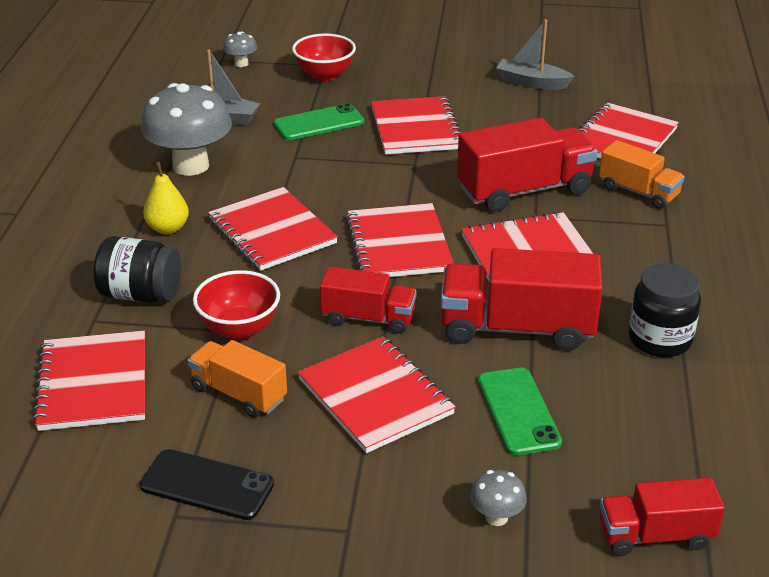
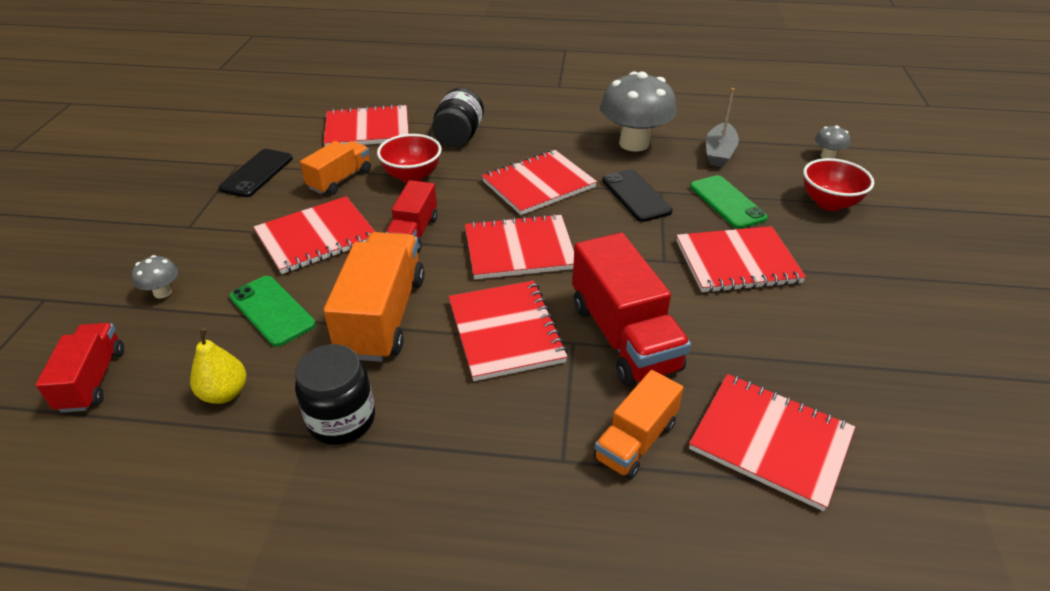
camera: 90 degrees right, 5 degrees up
yellow pear [143,161,189,234] -> yellow pear moved to [190,328,246,404]
red truck [441,248,603,351] -> orange truck [323,232,425,362]
green phone [478,368,562,455] -> green phone turned 60 degrees clockwise [229,276,316,347]
grey boat [496,19,574,90] -> none
none -> black phone [602,169,673,222]

